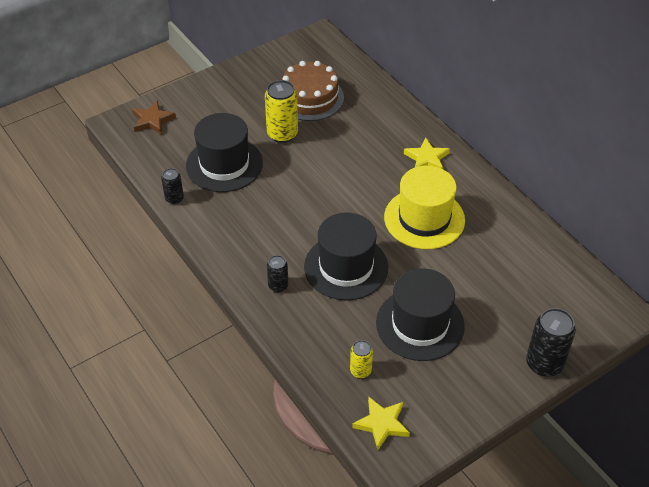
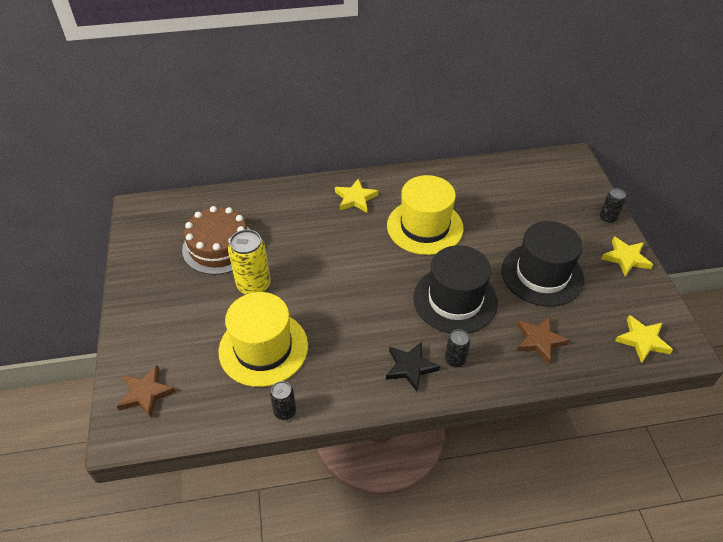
camera: 65 degrees left, 0 degrees up
black hat [186,113,263,192] -> yellow hat [218,292,308,387]
yellow can [350,340,373,378] -> none
black can [526,308,576,377] -> black can [600,188,626,223], size x0.57
none -> black star [386,342,440,392]
none -> brown star [517,317,570,364]
none -> yellow star [601,236,653,277]

